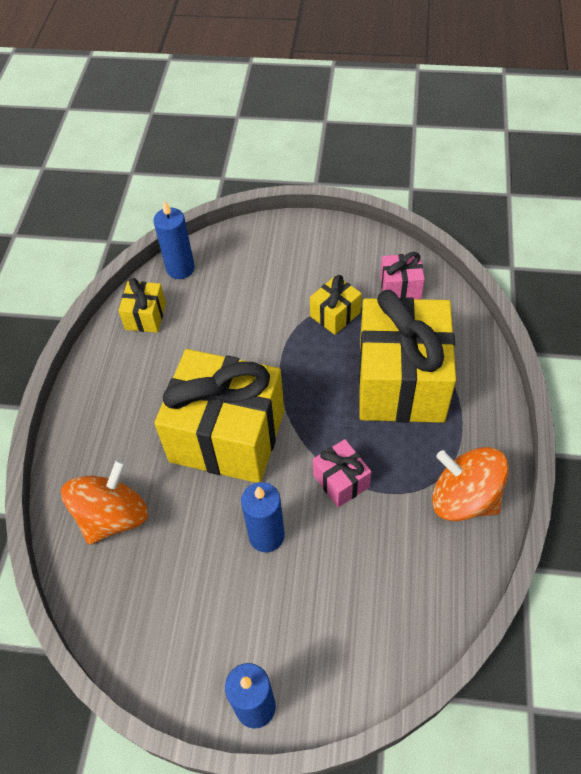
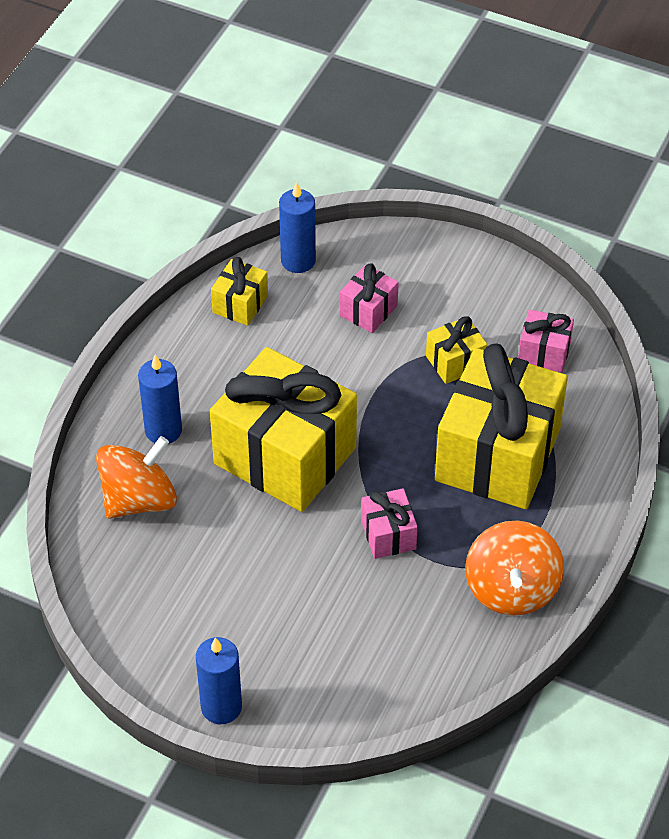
camera: 15 degrees right, 5 degrees down
blue candle [241,482,285,552] -> blue candle moved to [138,355,182,444]
orange spinning top [432,447,509,521] -> orange spinning top turned 135 degrees counterclockwise [465,521,564,616]
none -> pink gift [340,263,399,333]

